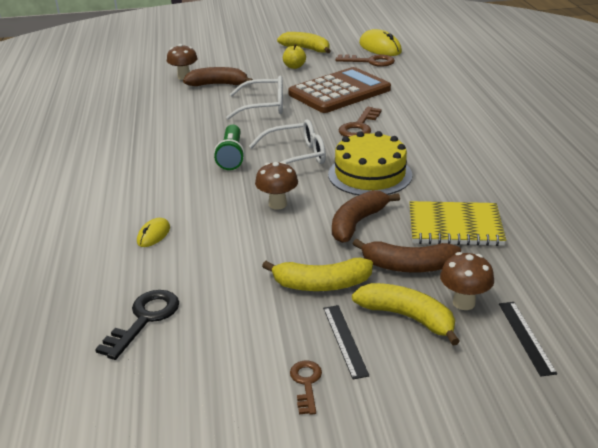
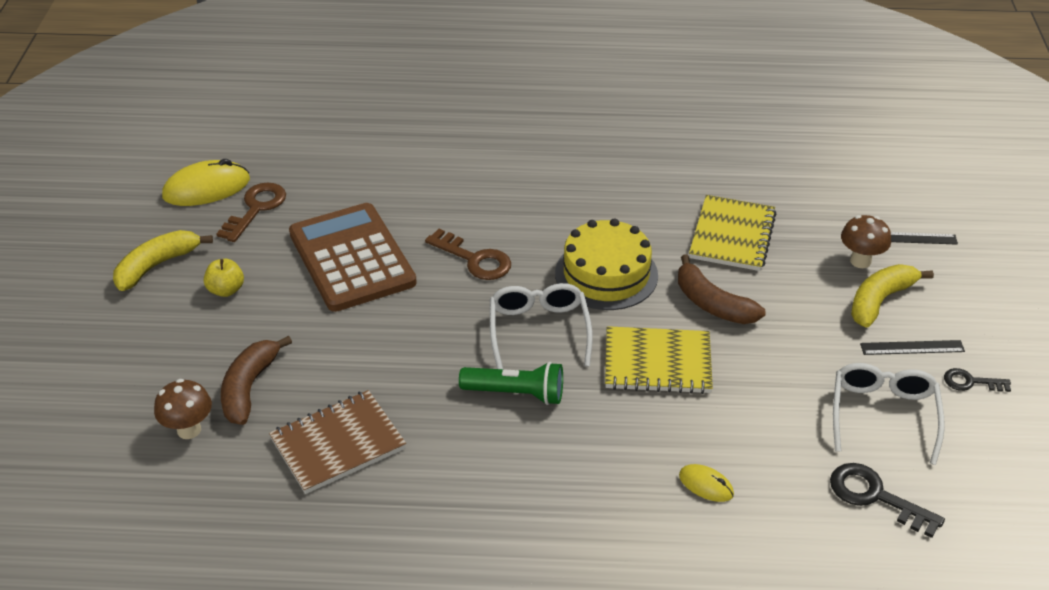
camera: 80 degrees left, 10 degrees up
white glasses [226,76,283,119] -> white glasses moved to [833,363,945,465]
brown mushroom [255,162,298,210] -> yellow notebook [605,326,713,394]
yellow banana [262,258,373,291] -> none
brown key [290,361,322,415] -> black key [944,368,1011,392]
brown banana [353,239,461,273] -> none
none -> brown notebook [269,390,406,494]

